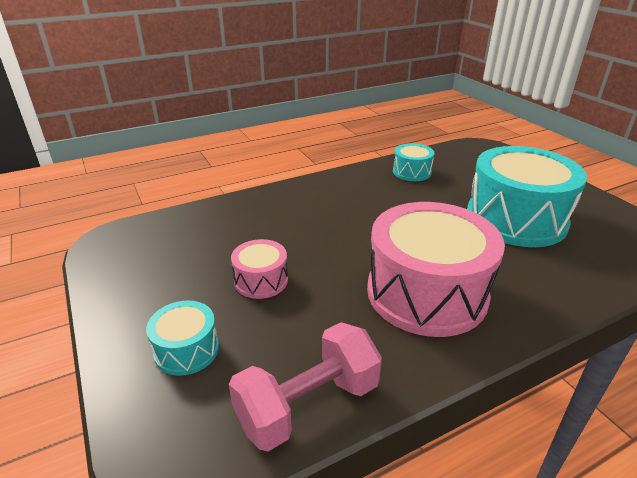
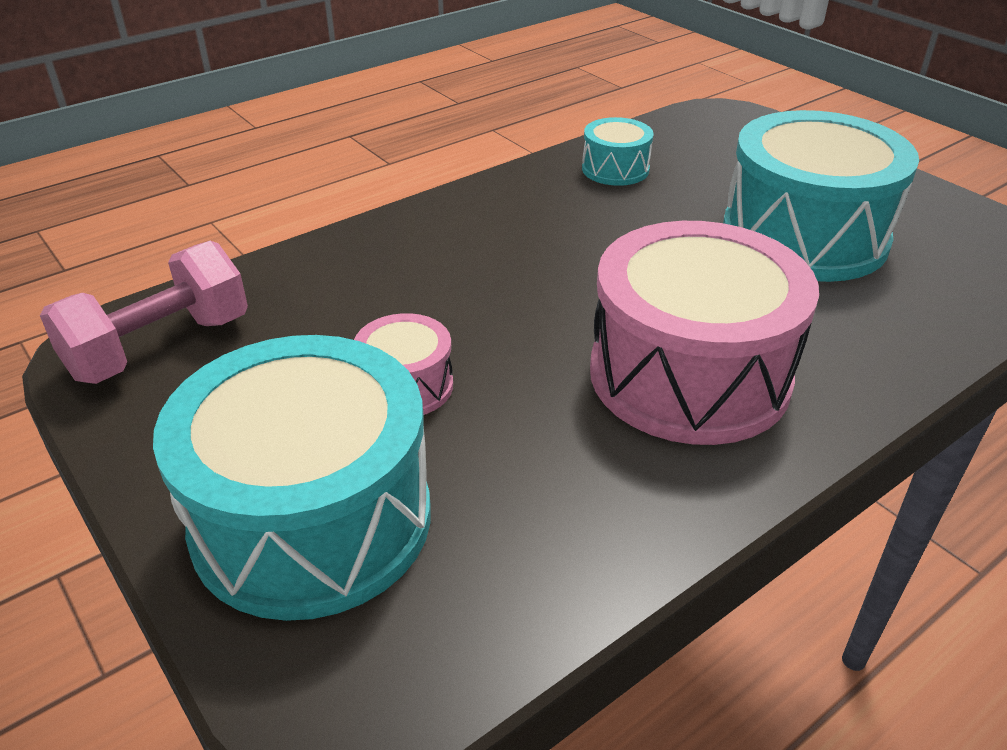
camera: 10 degrees left, 5 degrees up
turquoise drum [146,300,219,376] -> turquoise drum [153,335,431,621], size x2.15
pink dumbbell [229,322,382,452] -> pink dumbbell moved to [40,241,248,384]

